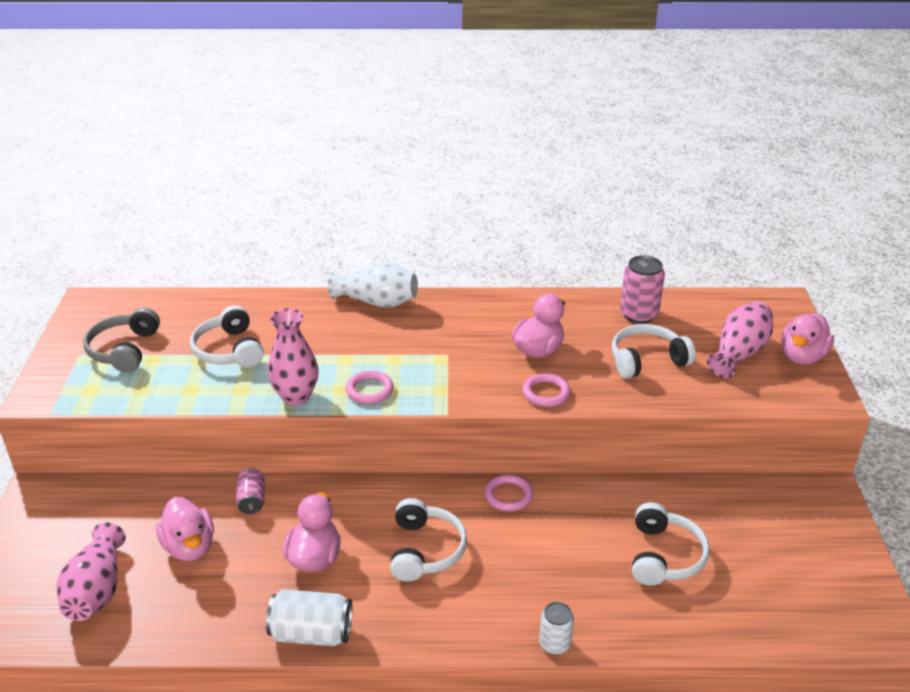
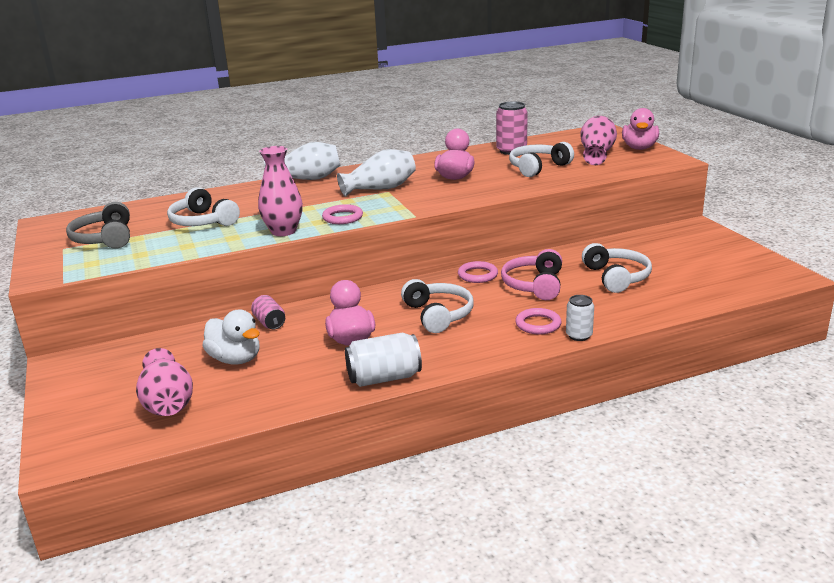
camera: 20 degrees left, 10 degrees down
pink duck [156,497,214,561] -> white duck [202,309,260,365]
pink ring [522,373,571,407] -> pink ring moved to [515,308,561,335]
none -> white vase [337,149,416,197]
none -> pink headphones [501,249,562,300]

